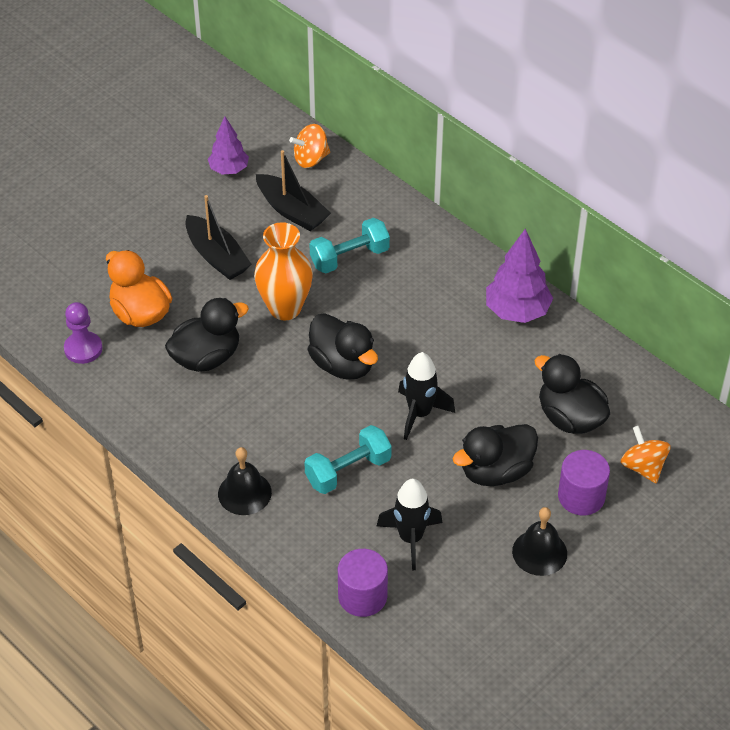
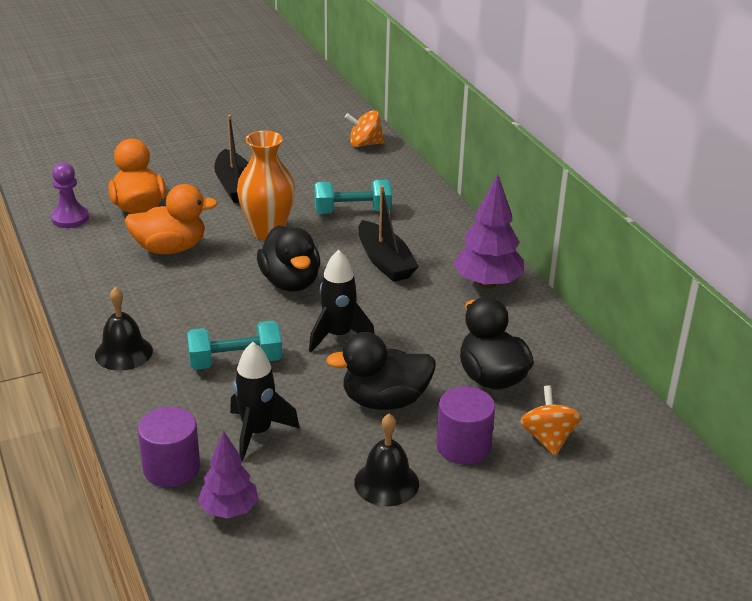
camera: 20 degrees right, 15 degrees down
black duck [165,298,249,372] -> orange duck [124,184,218,254]
purple tree [208,117,249,175] -> purple tree moved to [198,431,259,519]
black boat [256,150,331,231] -> black boat moved to [358,185,419,282]

